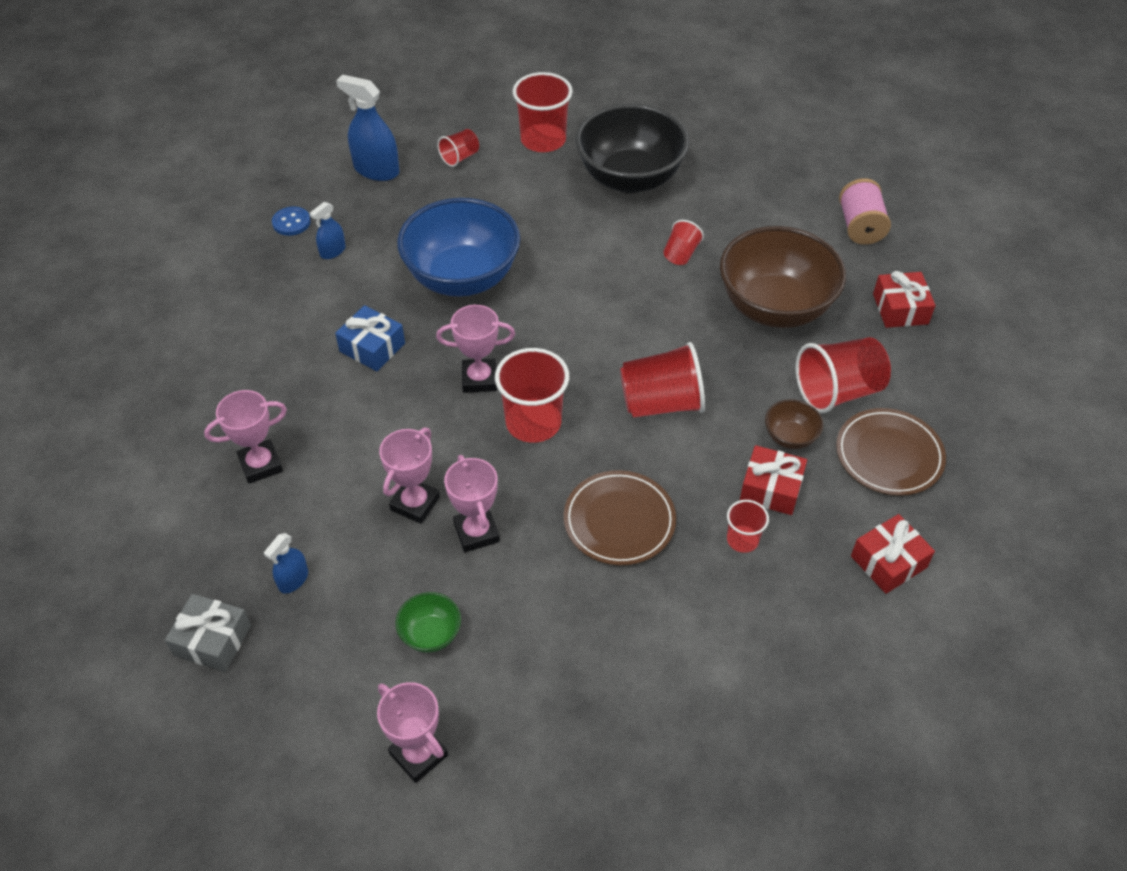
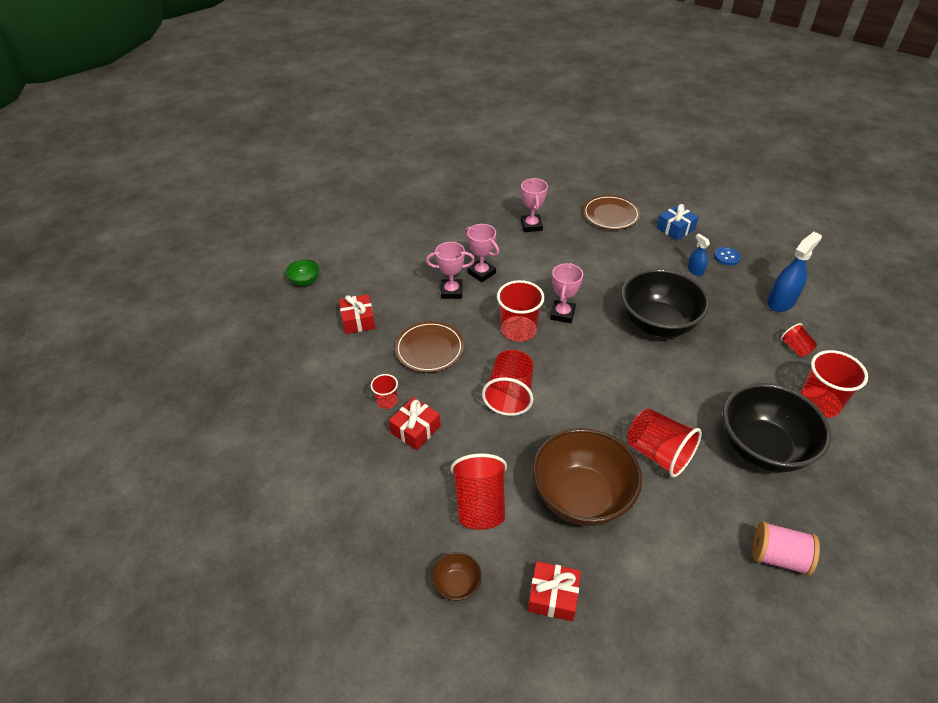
camera: 110 degrees right, 5 degrees down
grey gift [165,594,251,672] -> none
blue spray bottle [264,533,308,593] -> none
blue gift [335,305,405,371] -> blue gift moved to [657,204,699,241]
pink trophy [377,682,448,783] -> none
green bowl [395,592,461,653] -> green bowl moved to [285,259,320,286]
blue bowl [397,198,520,296] -> black bowl [621,269,710,337]
red cup [664,220,704,265] -> red cup [627,408,702,478], size x1.87
brown bowl [765,399,823,449] -> brown bowl moved to [432,552,482,601]
brown plate [836,408,946,496] -> brown plate moved to [583,195,640,230]
pink spool [839,178,891,245] -> pink spool moved to [752,521,820,576]
red gift [851,514,935,594] -> red gift moved to [339,294,375,334]

